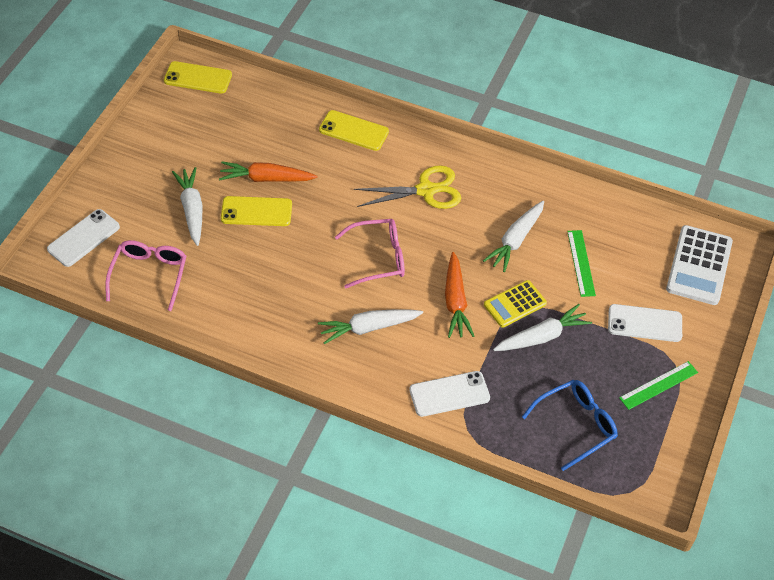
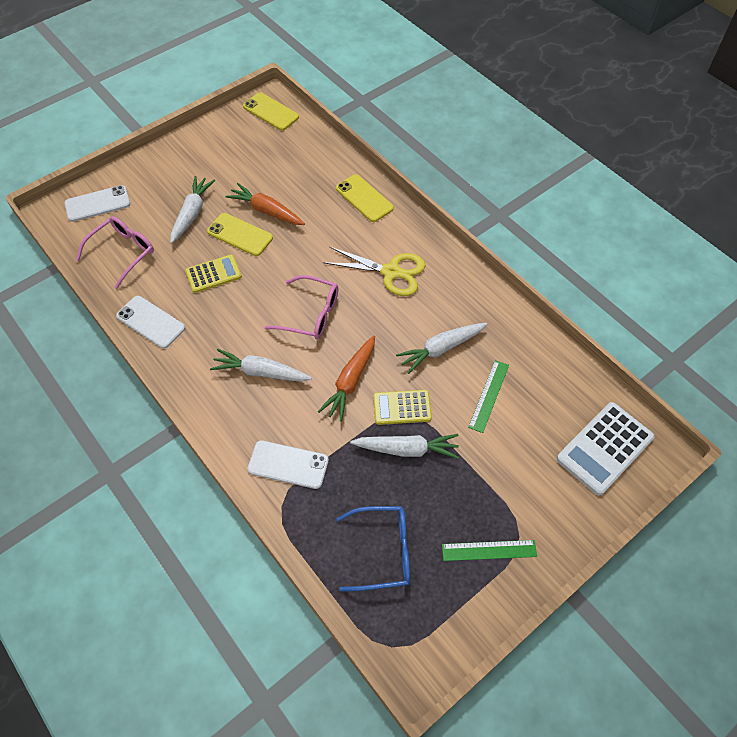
camera: 30 degrees right, 5 degrees up
white phone [608,304,682,342] -> white phone moved to [116,296,185,349]
none -> yellow calculator [185,255,242,293]

